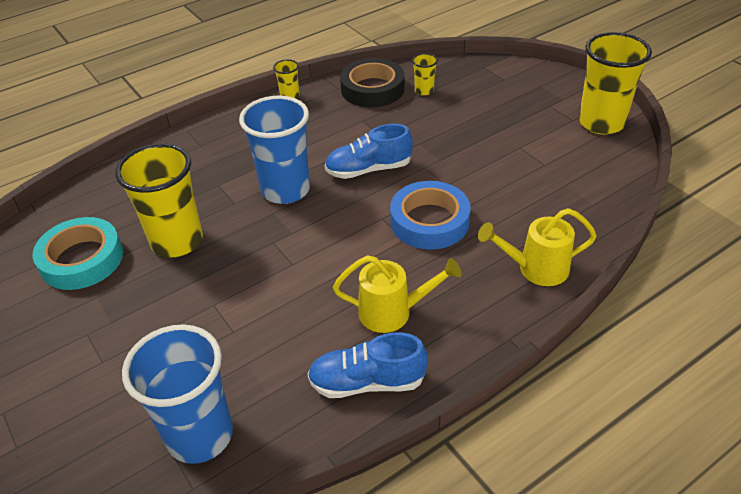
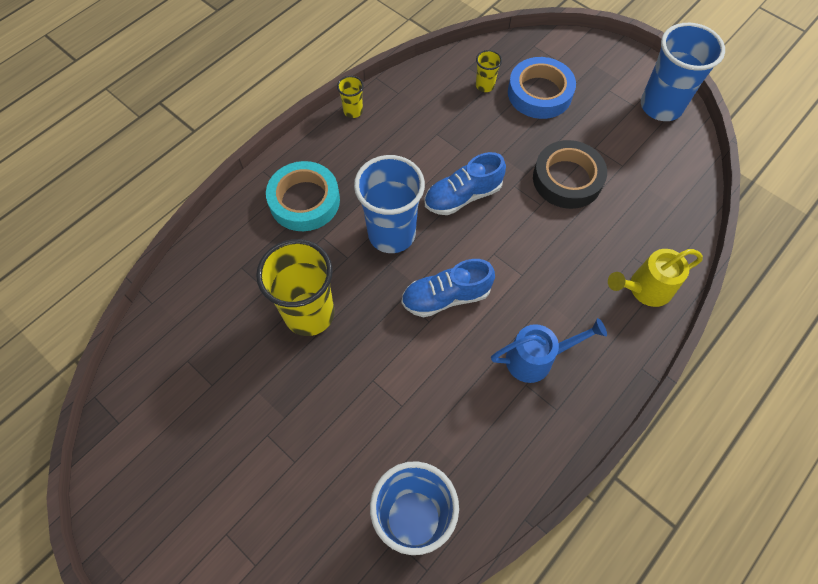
camera: 15 degrees left, 20 degrees up
turquoise tape [33,217,123,290] -> turquoise tape moved to [266,161,340,231]
blue shoe [307,332,428,398] -> blue shoe moved to [402,259,495,317]
yellow watering can [333,255,462,333] -> blue watering can [491,318,607,383]
black tape [340,58,404,107] -> black tape moved to [533,140,607,209]
blue tape [390,181,471,249] -> blue tape moved to [508,57,576,119]
yellow cup [579,32,652,135] -> blue cup [641,23,725,121]

